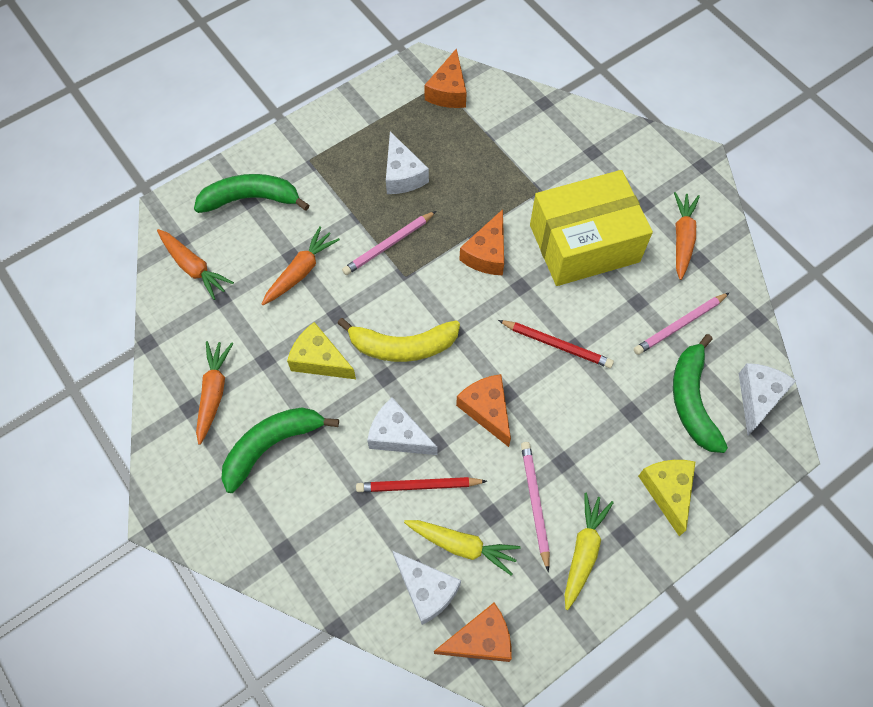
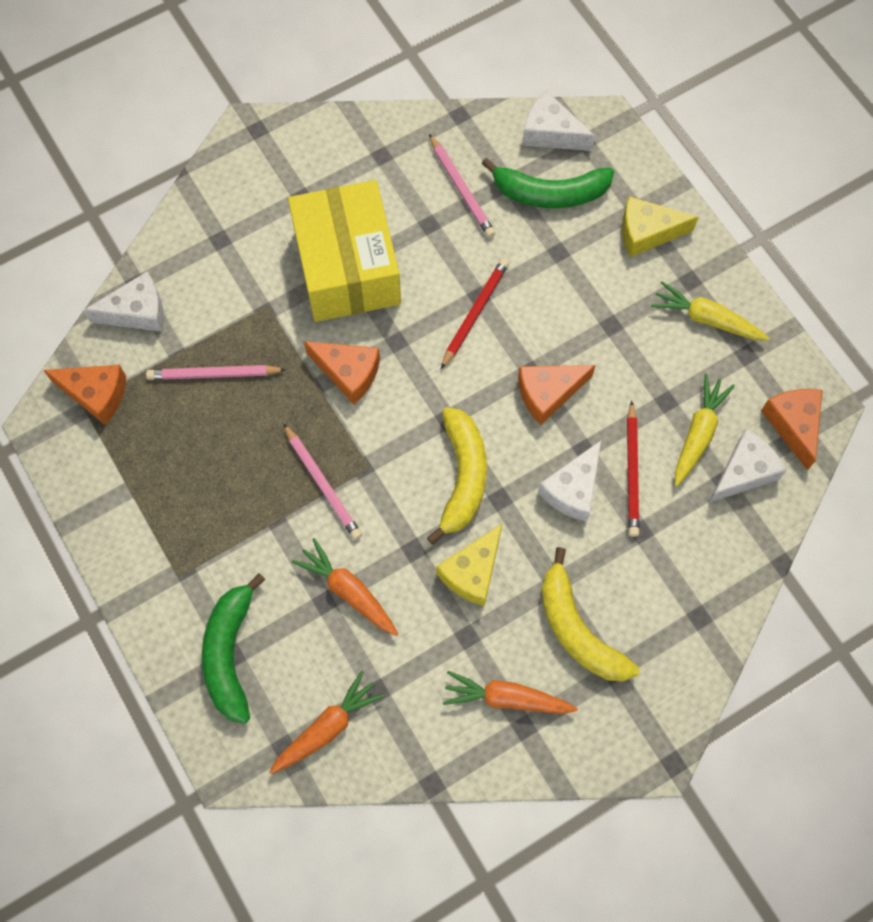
camera: 85 degrees left, 5 degrees up
green banana [221,407,339,493] -> yellow banana [541,547,639,682]
white cheese [386,132,429,194] -> white cheese moved to [83,271,164,332]
pink pencil [521,442,550,572] -> pink pencil moved to [146,365,287,380]
orange carrot [674,192,700,280] -> none

